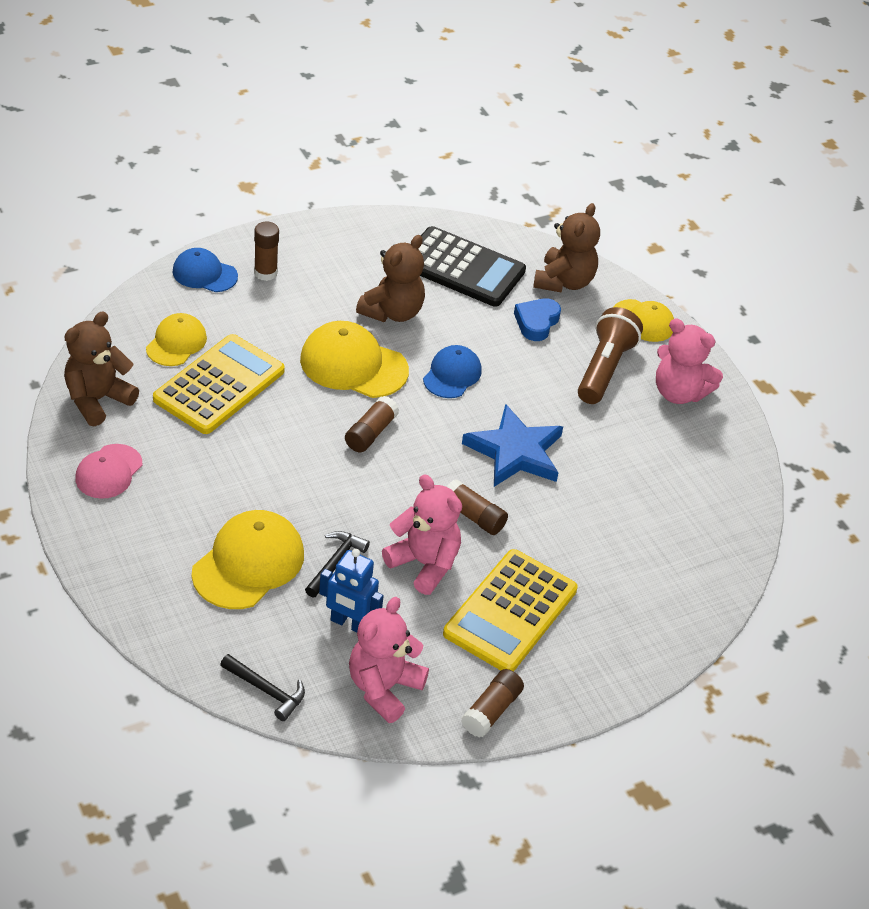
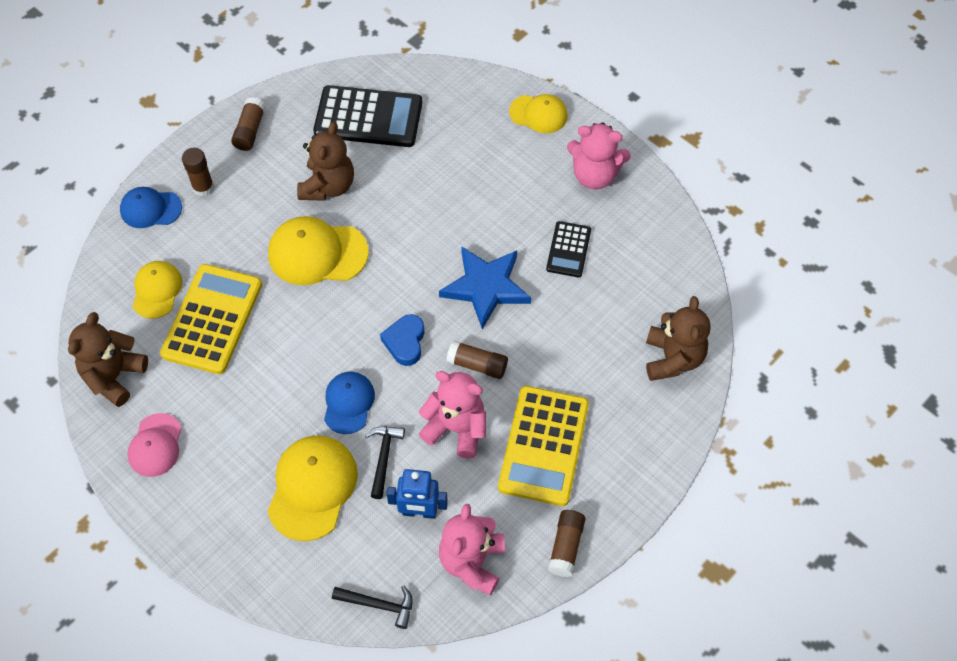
camera: 15 degrees left, 15 degrees up
brown glue stick [345,396,399,452] -> brown glue stick moved to [231,97,266,151]
blue cap [423,345,482,398] -> blue cap moved to [324,372,375,434]
blue heart [514,298,561,341] -> blue heart moved to [380,314,425,366]
brown teddy bear [533,203,600,293] -> brown teddy bear moved to [646,296,711,381]
brown flashlight [578,307,643,404] -> none
none -> black calculator [546,221,591,277]

